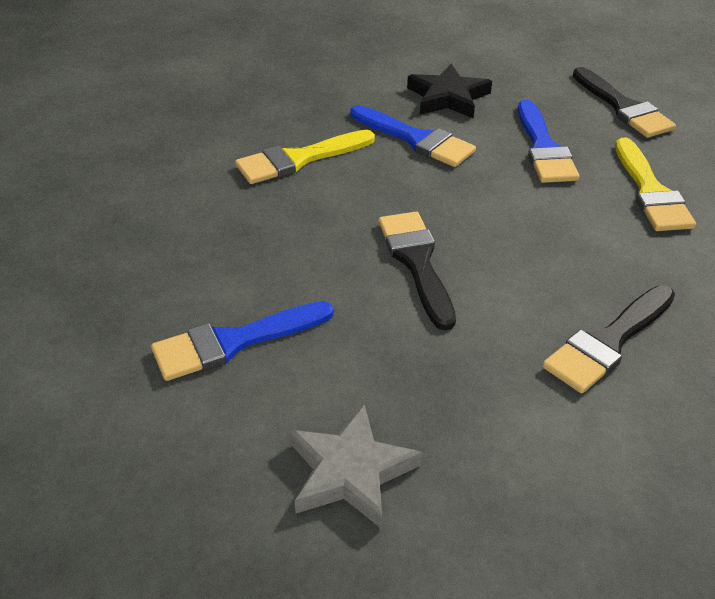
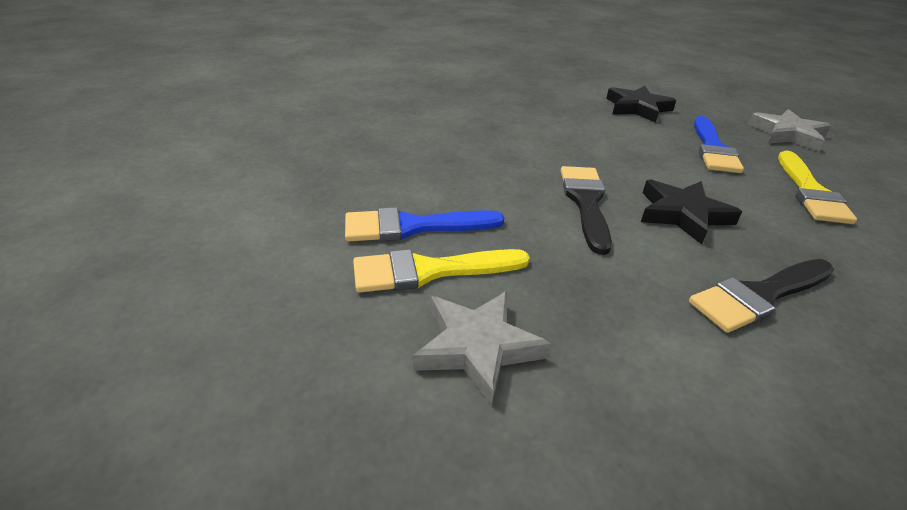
camera: 15 degrees right, 5 degrees down
yellow brush [235,130,375,184] -> yellow brush moved to [353,249,530,293]
blue brush [350,105,476,167] -> none
black brush [573,67,676,138] -> grey star [748,109,831,152]
none -> black star [641,180,742,244]

